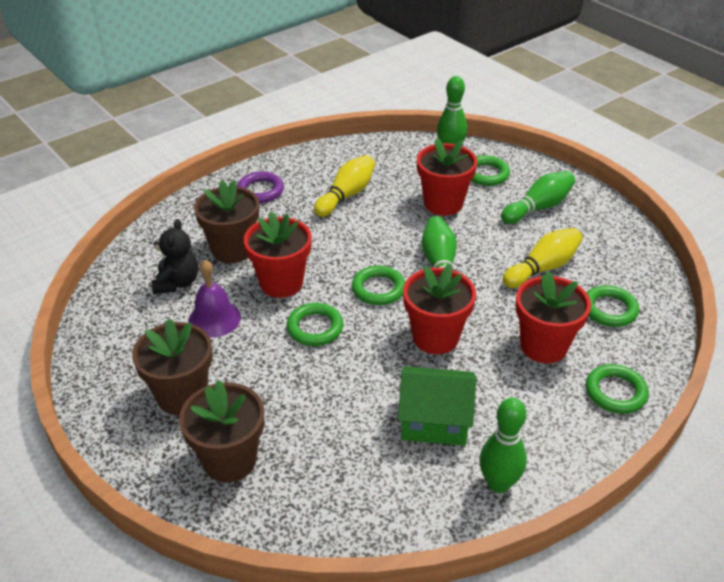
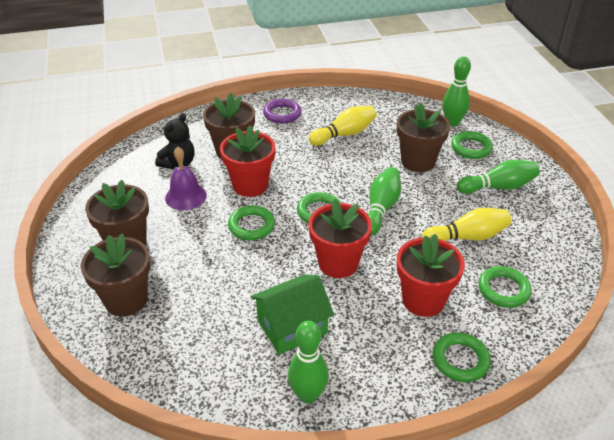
camera: 25 degrees right, 0 degrees up
green house [398,366,477,446] -> green house turned 60 degrees counterclockwise [250,274,334,354]
red flower pot [417,138,477,216] -> brown flower pot [397,103,450,172]

